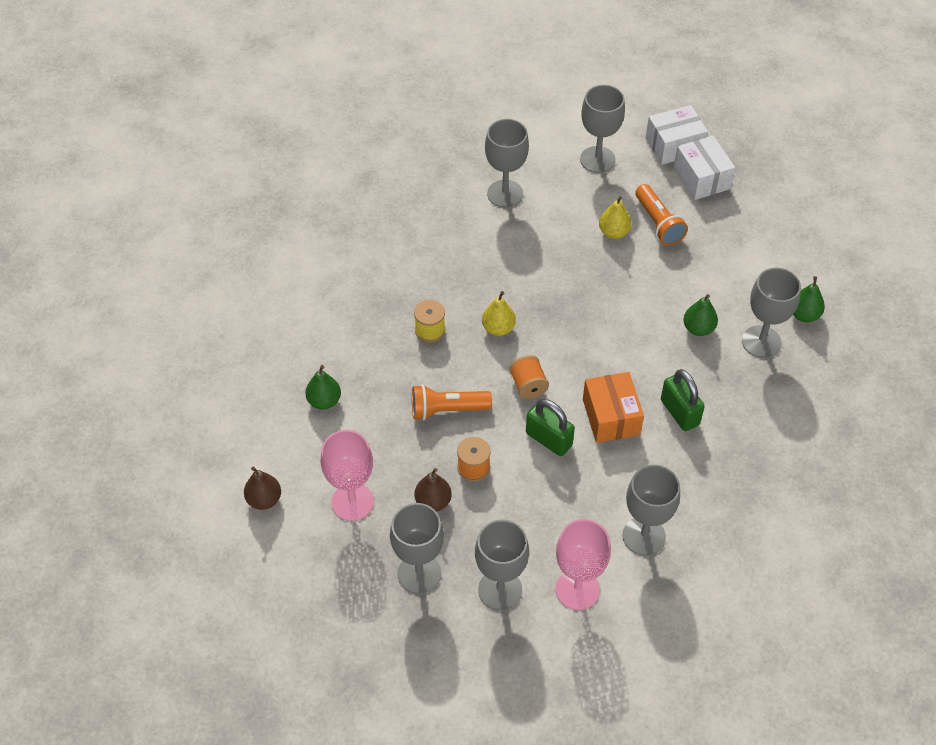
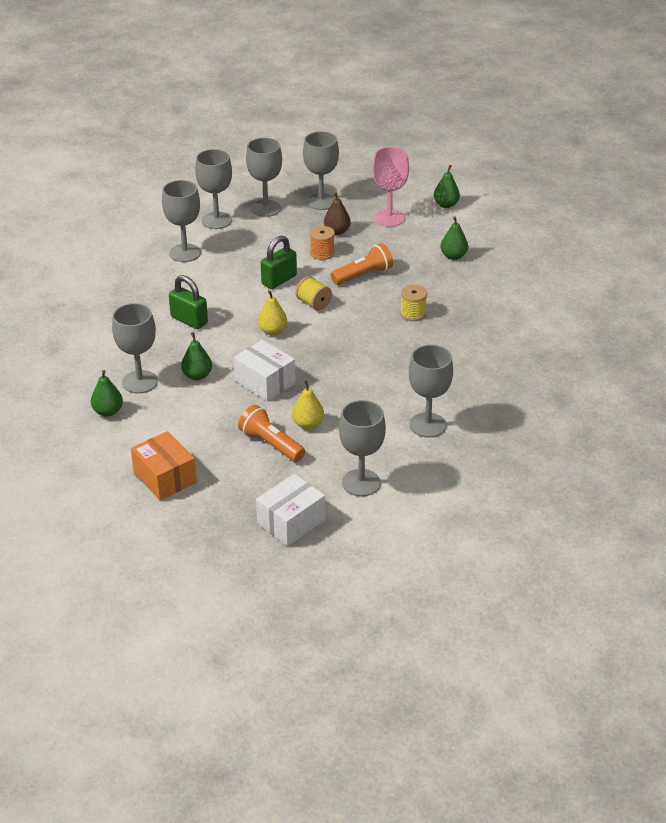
camera: 155 degrees right, 15 degrees down
brown pear [244,467,281,510] -> green pear [434,165,460,208]
yellow pear [482,291,516,336] -> yellow pear moved to [258,290,287,335]
orange spool [509,355,549,399] -> yellow spool [296,276,332,311]
green padlock [526,399,575,456] -> green padlock turned 60 degrees counterclockwise [261,235,297,289]
pink goblet [555,519,611,610] -> grey goblet [195,149,232,229]
orange box [583,372,644,443] -> orange box moved to [131,431,197,500]
white box [674,136,735,200] -> white box moved to [234,340,296,401]

